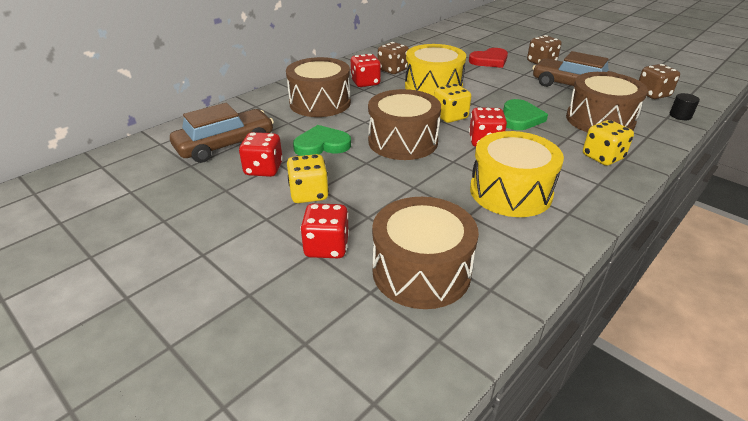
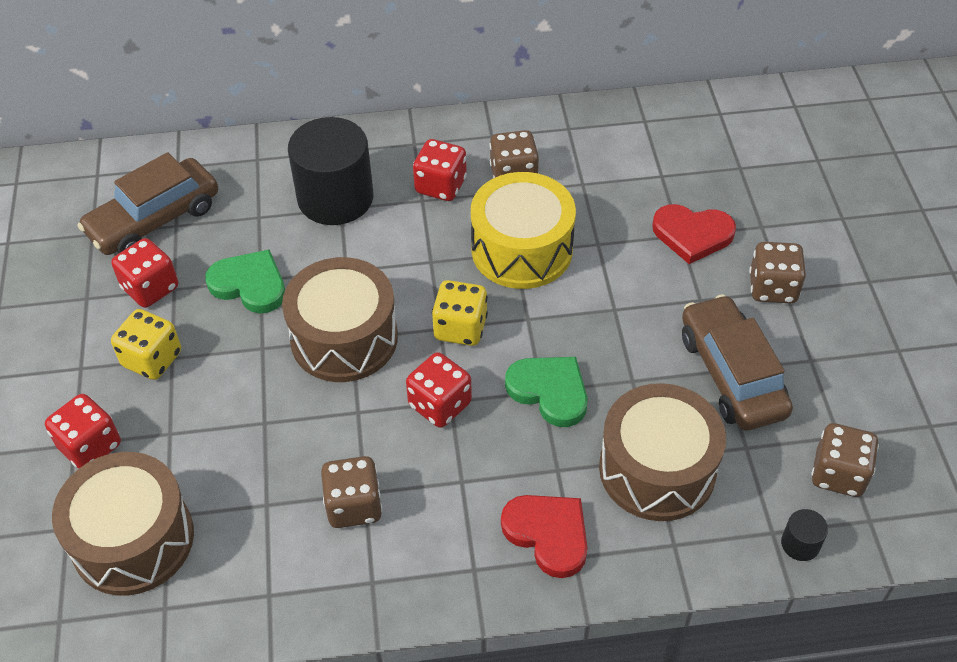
camera: 40 degrees right, 15 degrees up
brown car [170,103,274,163] -> brown car turned 135 degrees clockwise [77,152,218,255]
brown drum [286,57,351,117] -> black cylinder [288,117,373,225]
yellow drum [470,131,564,217] -> brown dice [321,456,382,528]
green heart [503,99,548,130] -> green heart turned 105 degrees counterclockwise [505,357,588,427]
yellow dice [583,120,634,166] -> red heart [501,495,588,578]

